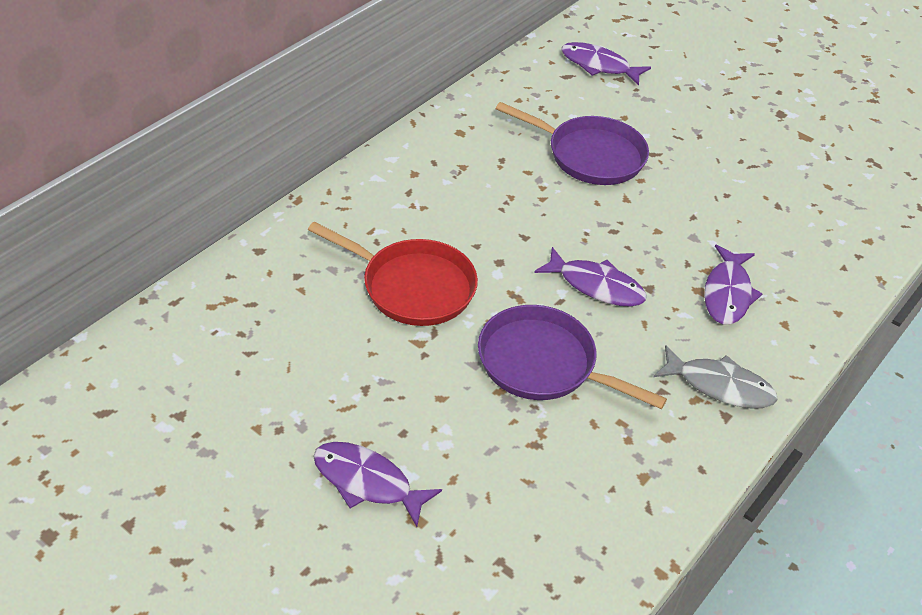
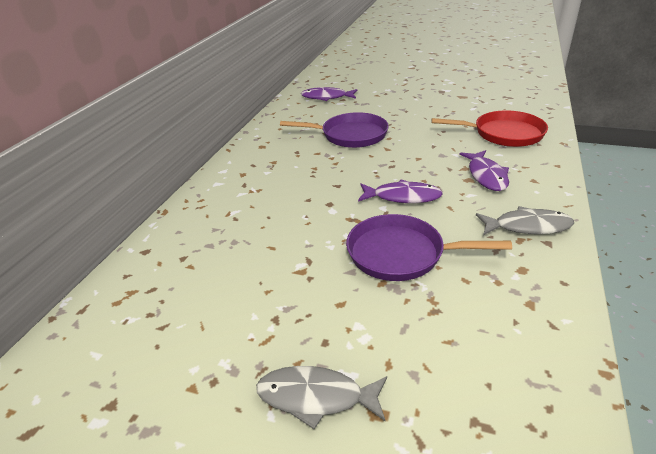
camera: 15 degrees left, 10 degrees down
red pan [308,222,478,326] -> red pan moved to [432,110,548,147]
purple fish [313,442,442,527] -> grey fish [256,366,387,429]

